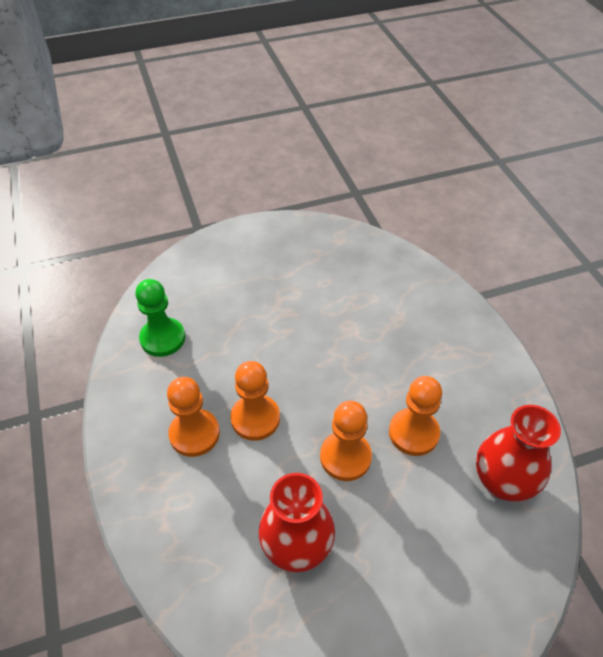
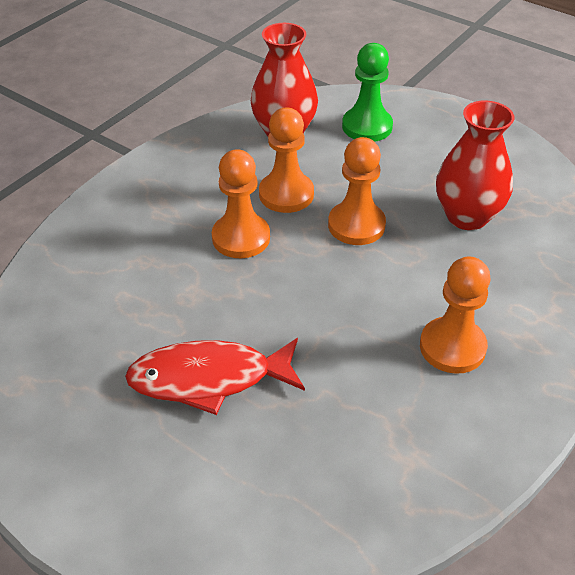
camera: 125 degrees left, 5 degrees down
green pawn [135,279,185,357] -> green pawn moved to [342,43,393,142]
orange pawn [230,361,280,441] -> orange pawn moved to [212,149,270,258]
none -> red fish [125,338,305,415]

